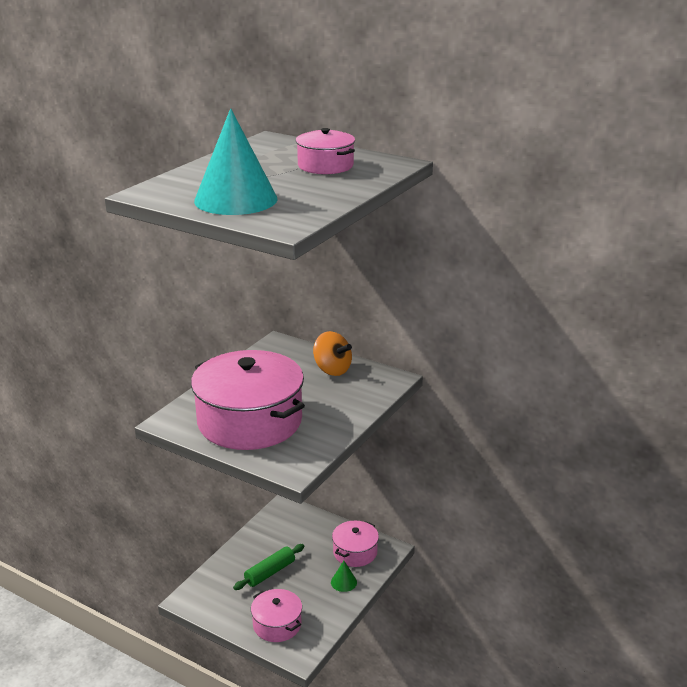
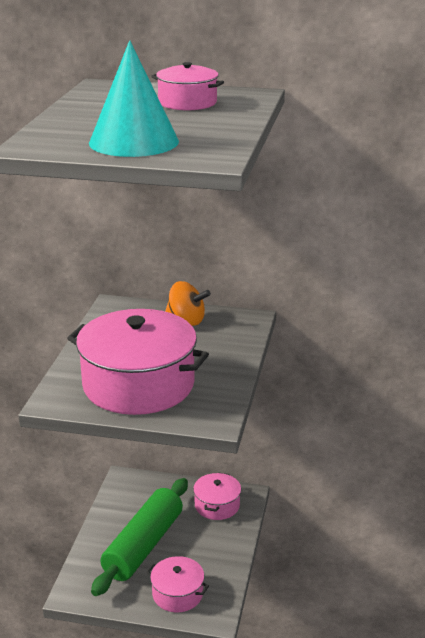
camera: 20 degrees left, 0 degrees up
green rolling pin [233,544,304,590] -> green rolling pin [91,478,188,596], size x1.90
green cone [331,561,357,592] -> none

